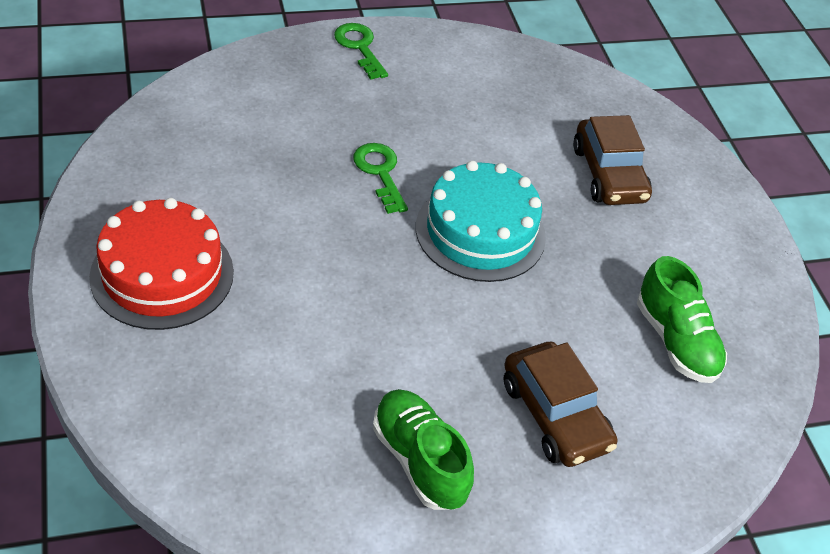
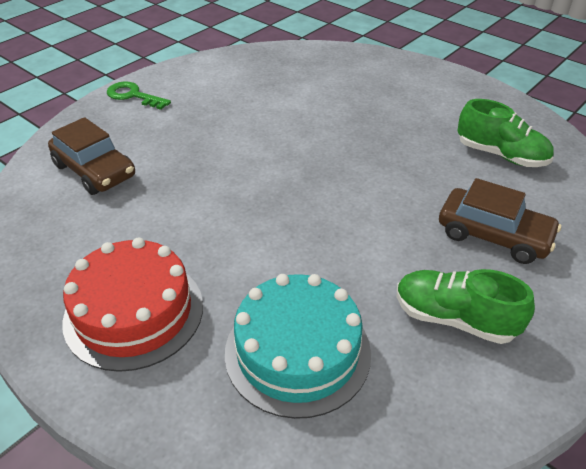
camera: 30 degrees left, 5 degrees down
green key [353,143,408,214] -> none
turquoise cake [416,161,546,282] -> turquoise cake moved to [225,274,371,419]
brown car [573,115,652,205] -> brown car moved to [48,117,135,195]

